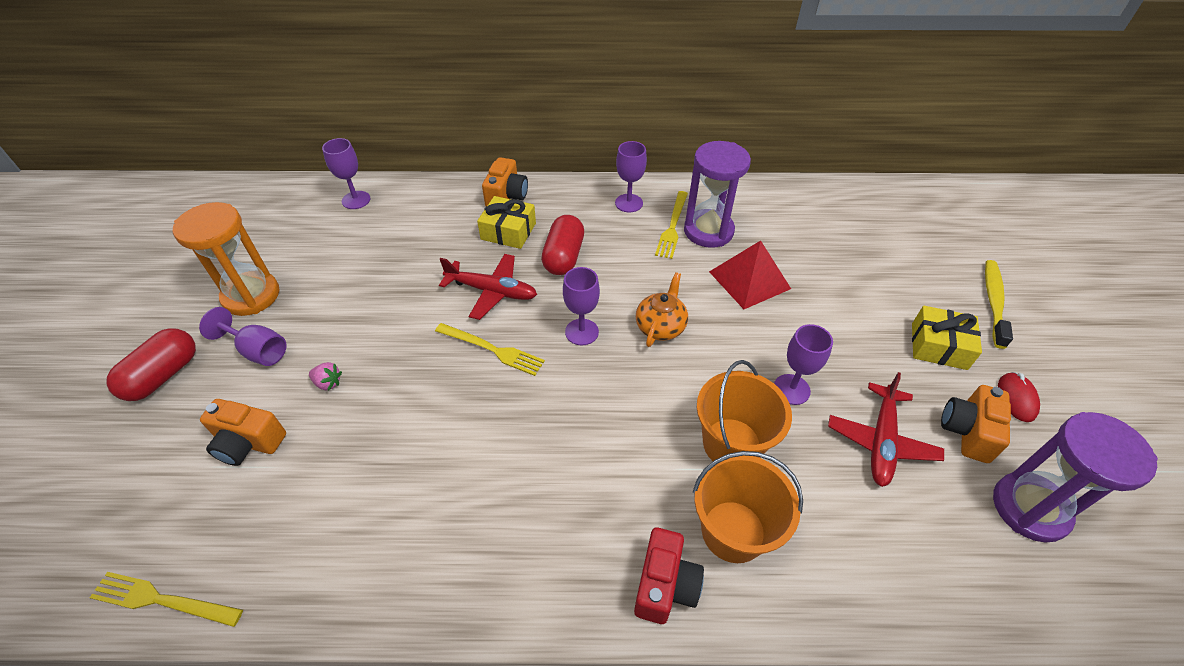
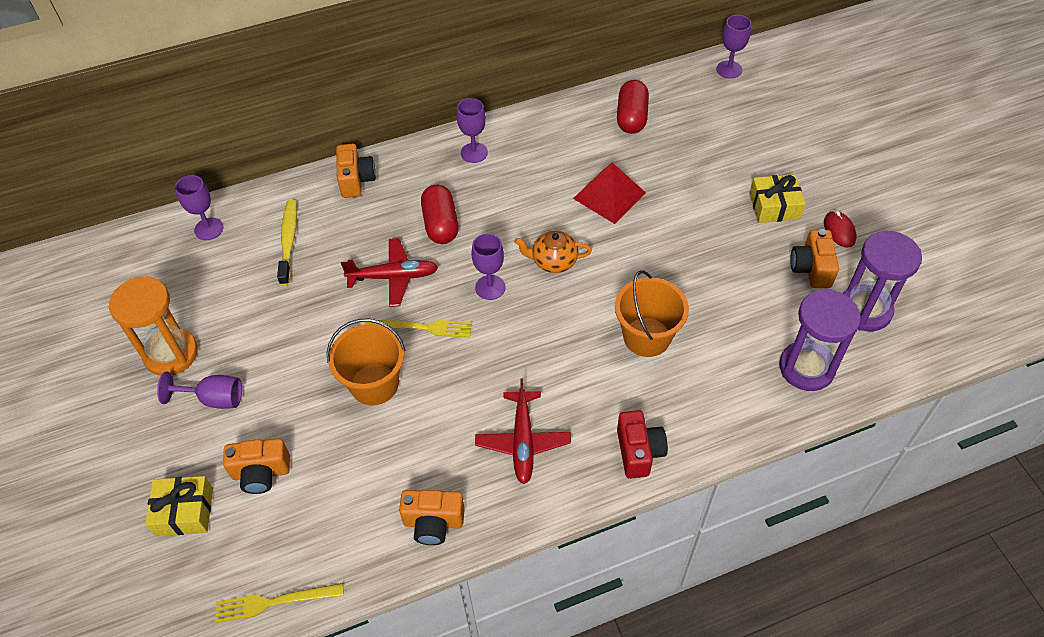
camera: 20 degrees left, 5 degrees up
red capsule [107,328,196,401] -> red capsule moved to [617,80,649,134]
pink strawberry [309,362,342,390] -> none
yellow gift [477,196,536,249] -> yellow gift moved to [145,476,213,536]
orange teapot [636,272,688,347] -> orange teapot turned 90 degrees counterclockwise [514,231,592,273]
yellow fork [655,191,688,259] -> none
purple hourglass [684,141,751,248] -> purple hourglass moved to [779,289,861,391]
orange bucket [693,451,803,563] -> orange bucket moved to [327,319,405,405]
purple goblet [774,324,833,405] -> purple goblet moved to [716,15,751,79]
red plane [828,372,944,487] -> red plane moved to [475,379,571,484]
yellow toothbrush [985,260,1013,349] -> yellow toothbrush moved to [277,200,297,286]
none -> orange camera [399,490,465,545]

